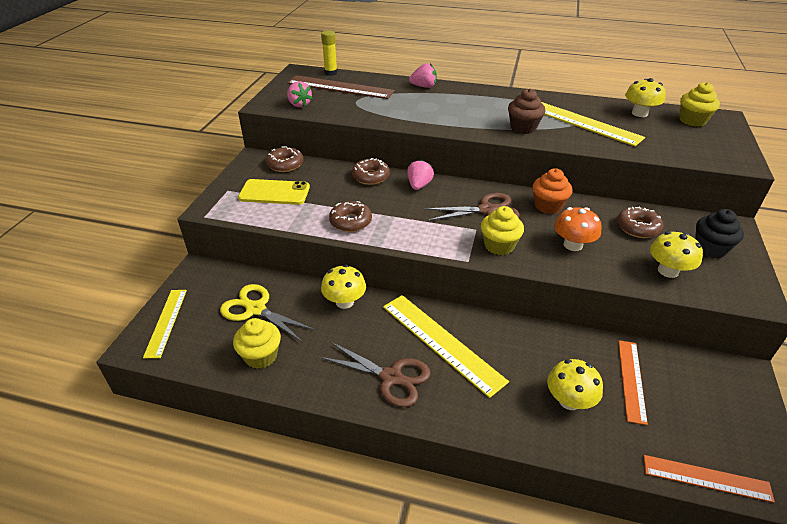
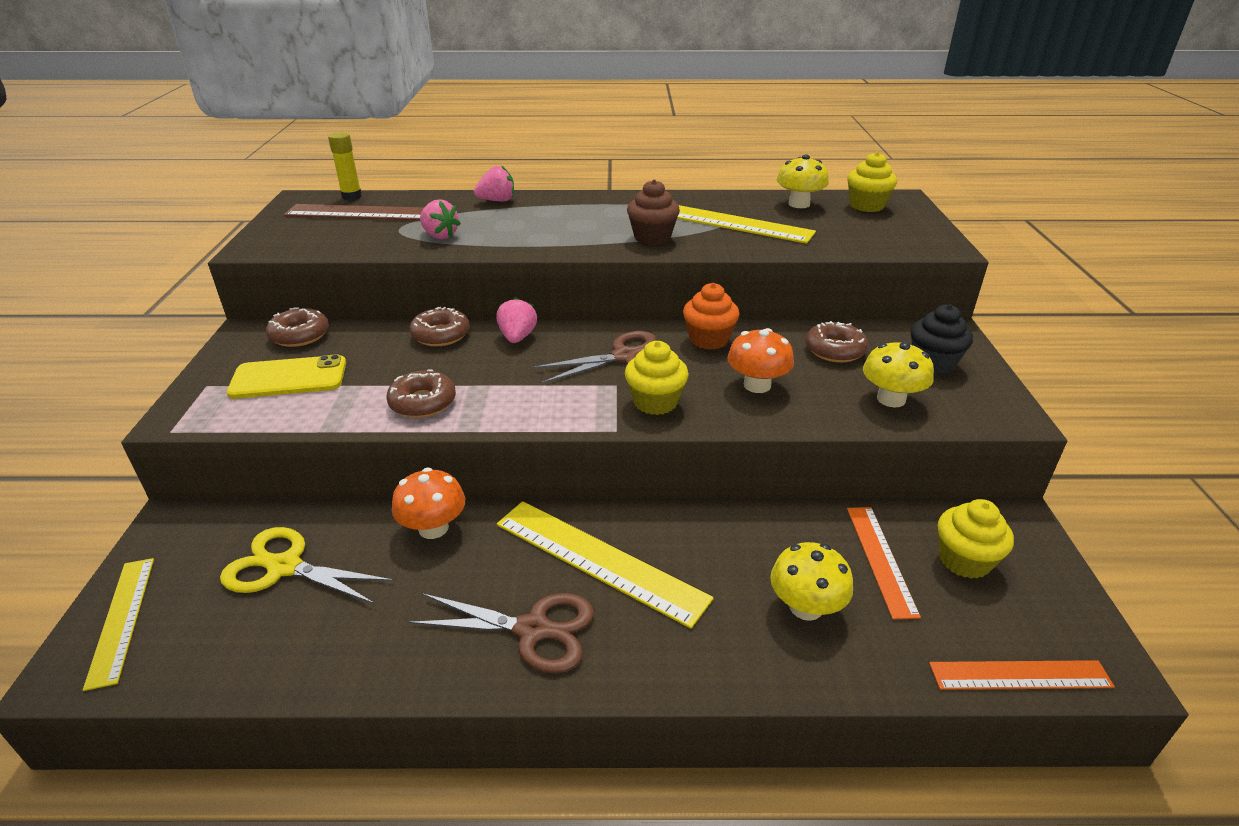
camera: 15 degrees left, 5 degrees down
yellow cupcake [233,318,281,369] -> yellow cupcake moved to [938,499,1014,579]
pink strawberry [287,81,313,108] -> pink strawberry moved to [420,199,461,239]
yellow mushroom [321,265,366,309] -> orange mushroom [392,468,465,539]

